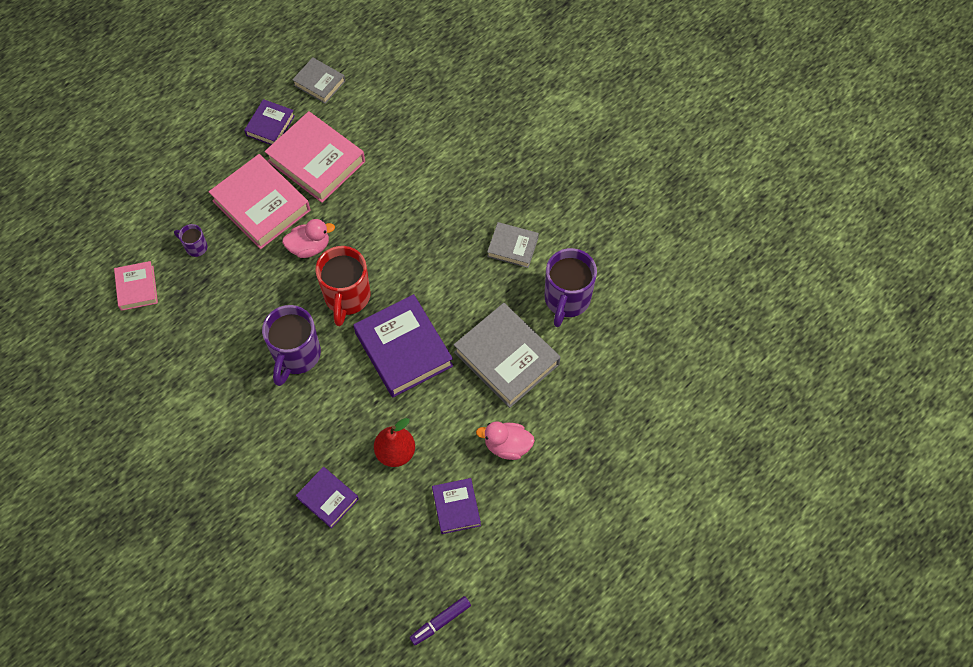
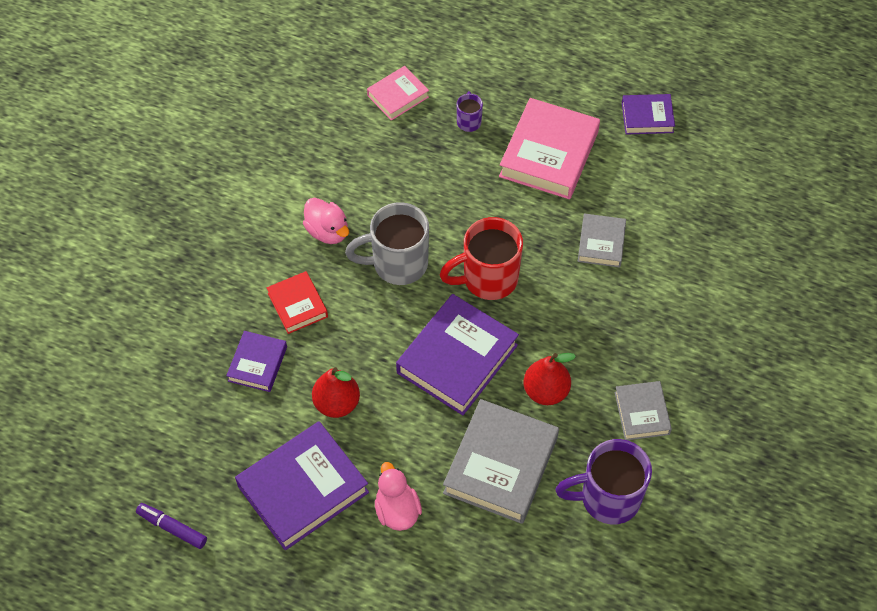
camera: 65 degrees right, 5 degrees down
purple mug [262,305,321,386] -> grey mug [345,202,429,285]
pink book [265,111,365,203] -> none
pink duck [282,219,335,258] -> pink duck moved to [303,198,349,244]
grey book [292,57,345,104] -> grey book moved to [578,213,626,268]
purple book [432,478,481,534] -> purple book [235,421,369,551], size x1.82
none -> red book [267,271,328,334]
none -> red pear [523,353,576,405]

